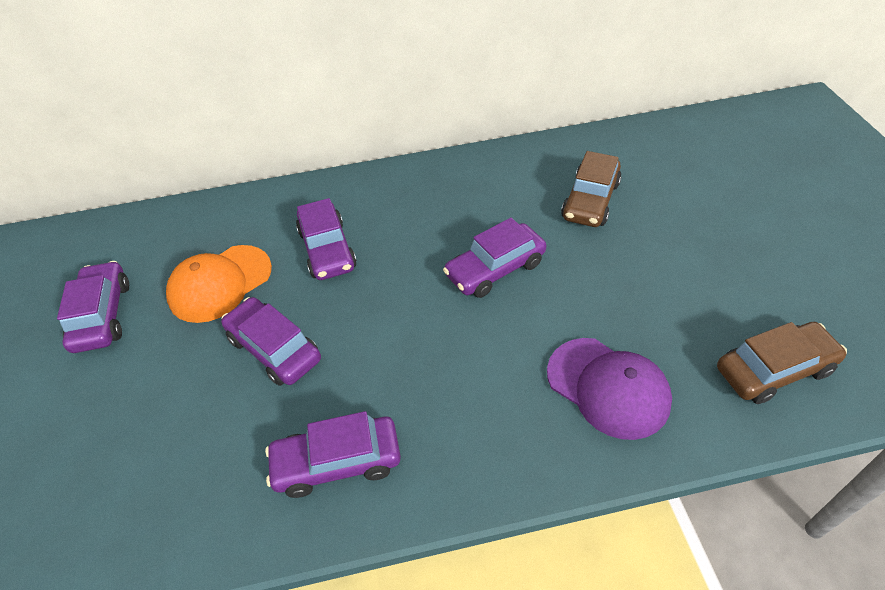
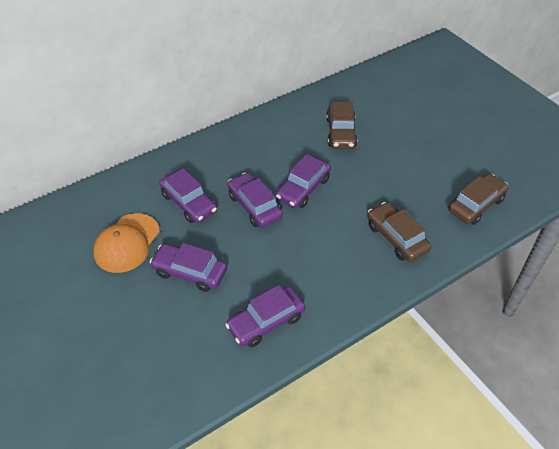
camera: 25 degrees left, 0 degrees up
purple car [57,261,129,353] -> purple car moved to [228,173,283,228]
purple cap [547,338,672,440] -> brown car [367,202,431,262]

